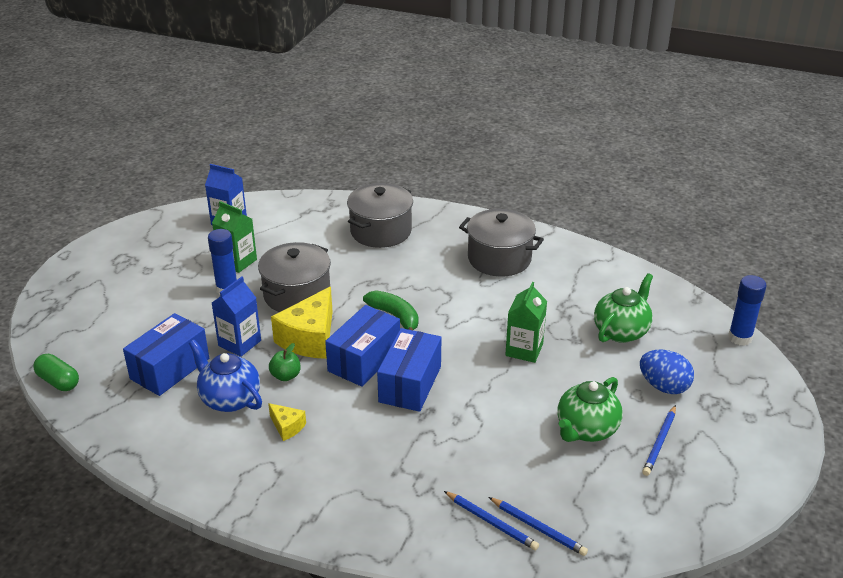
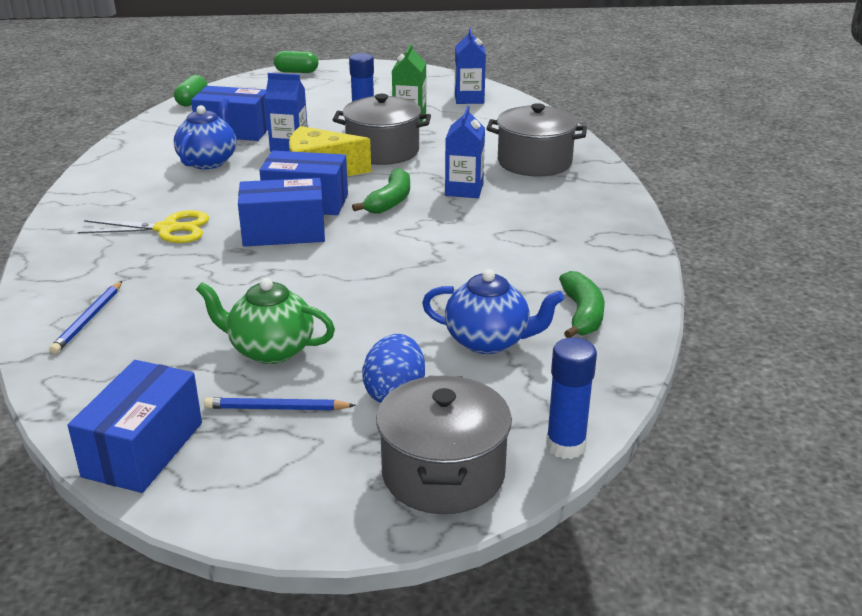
camera: 65 degrees right, 5 degrees down
yellow cheese [268,403,306,441] -> none
green apple [269,343,301,381] -> none
grey pot [459,209,544,276] -> grey pot moved to [376,375,512,514]
blue pencil [489,497,588,556] -> none
green carton [505,282,547,363] -> none
green teapot [594,273,653,343] -> blue teapot [422,269,564,354]
none -> blue box [68,360,202,493]
none -> yellow scissors [78,210,209,243]
none -> green capsule [274,51,318,73]
none -> blue carton [445,106,485,198]
none -> green banana [559,271,605,338]

